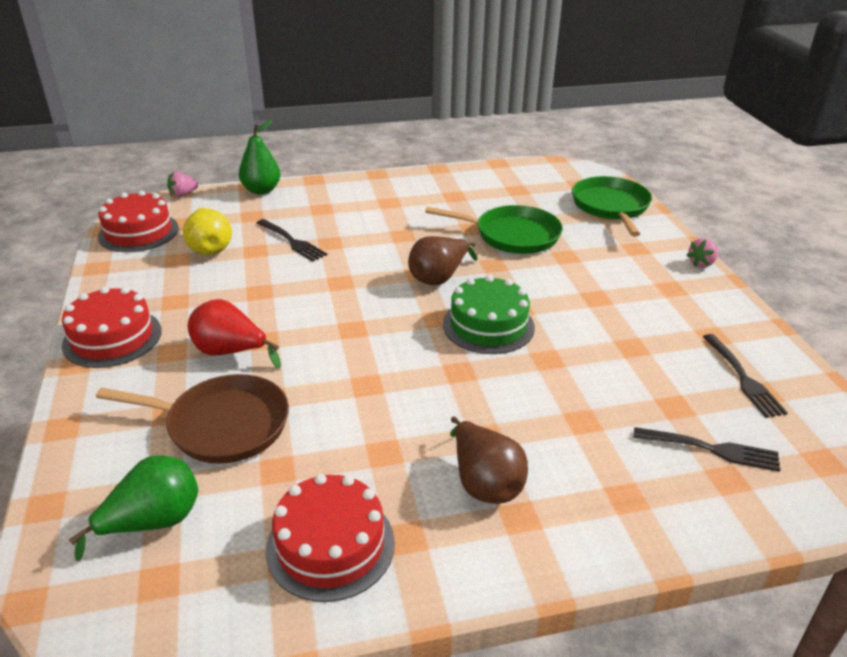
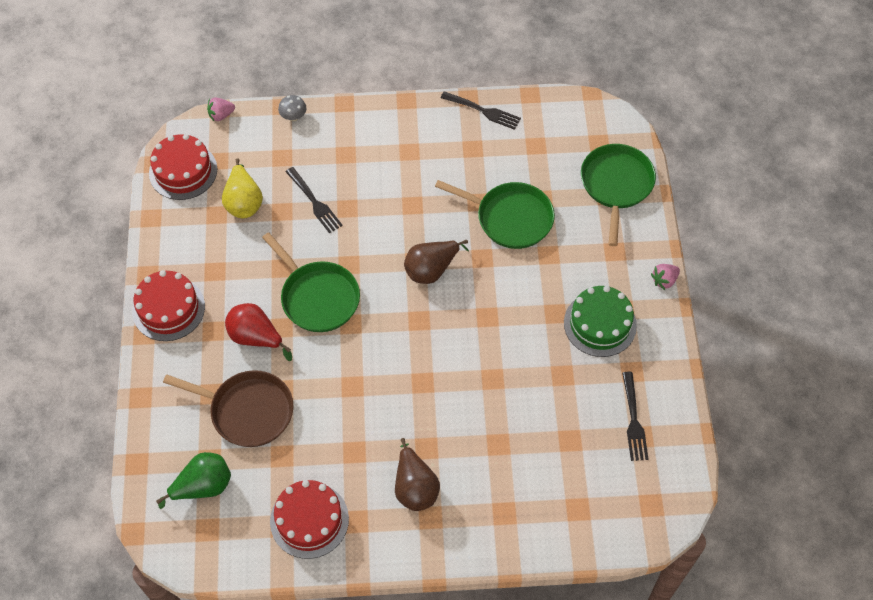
camera: 10 degrees right, 25 degrees up
green pear [239,120,281,195] -> grey mushroom [278,95,306,121]
green cake [443,275,535,354] -> green cake moved to [564,286,637,357]
black fork [633,427,780,472] -> black fork moved to [441,91,521,130]
none -> green pan [262,232,360,332]

